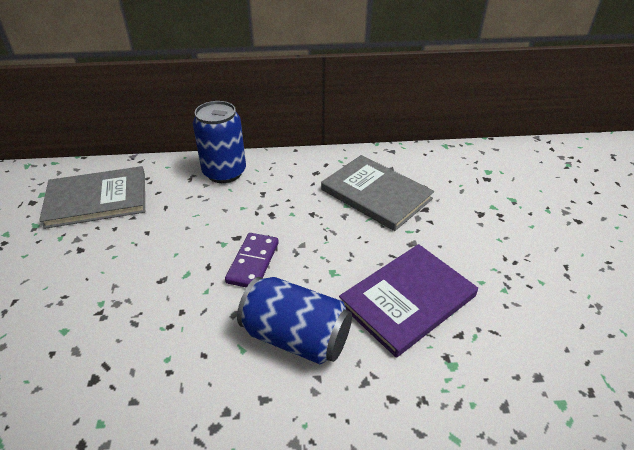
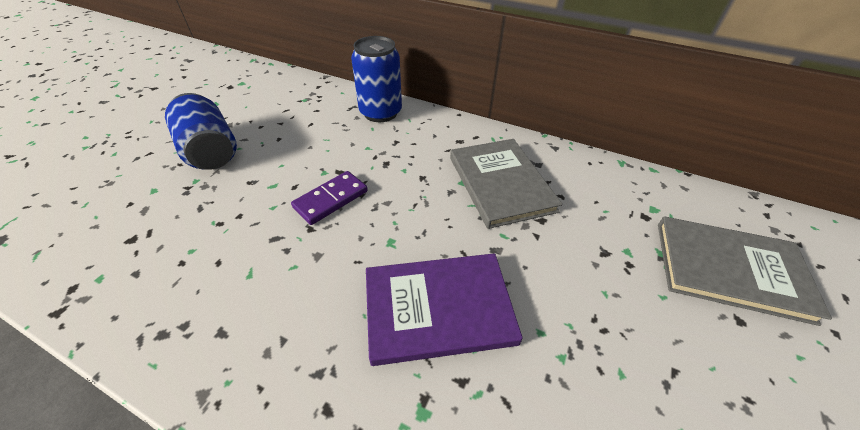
camera: 30 degrees right, 5 degrees up
grey book [39,166,145,229] -> grey book moved to [658,216,832,326]
blue can [237,277,352,364] -> blue can moved to [165,93,237,170]

